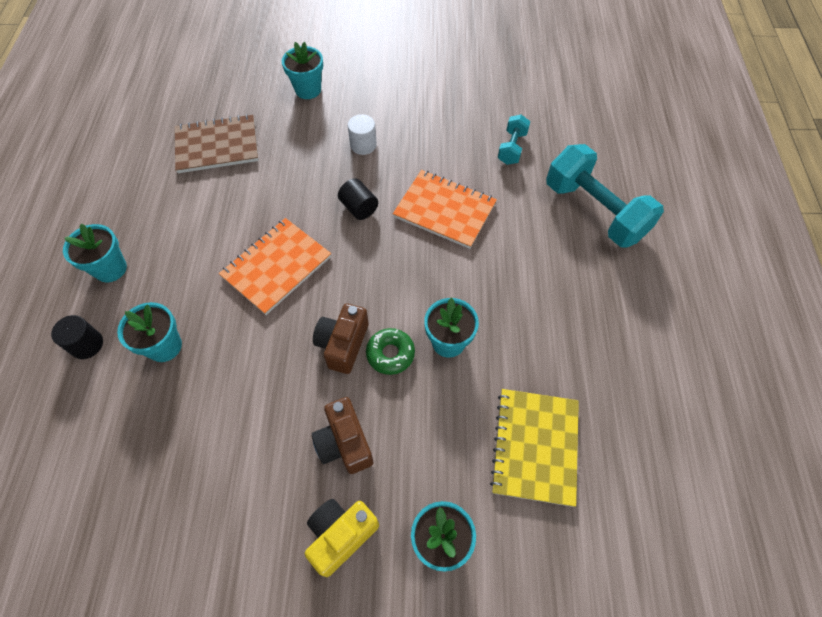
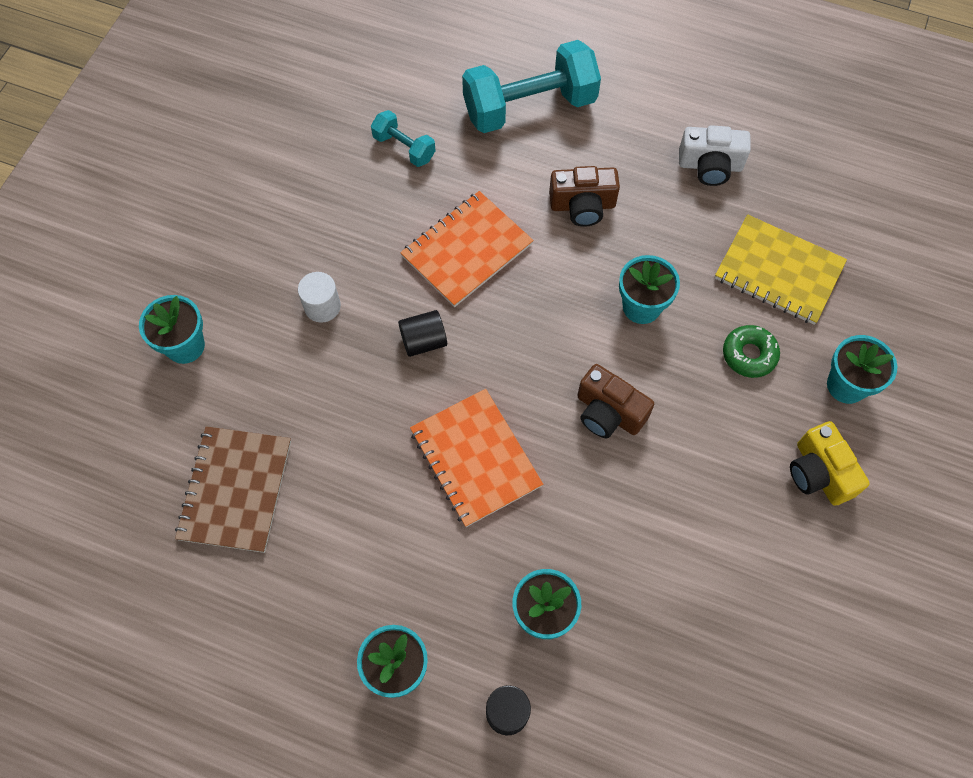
camera: 70 degrees left, 5 degrees up
brown camera [312,397,373,474] -> brown camera moved to [549,166,620,227]
green donut [366,328,415,375] -> green donut moved to [723,325,780,378]
none -> white camera [679,125,751,186]

